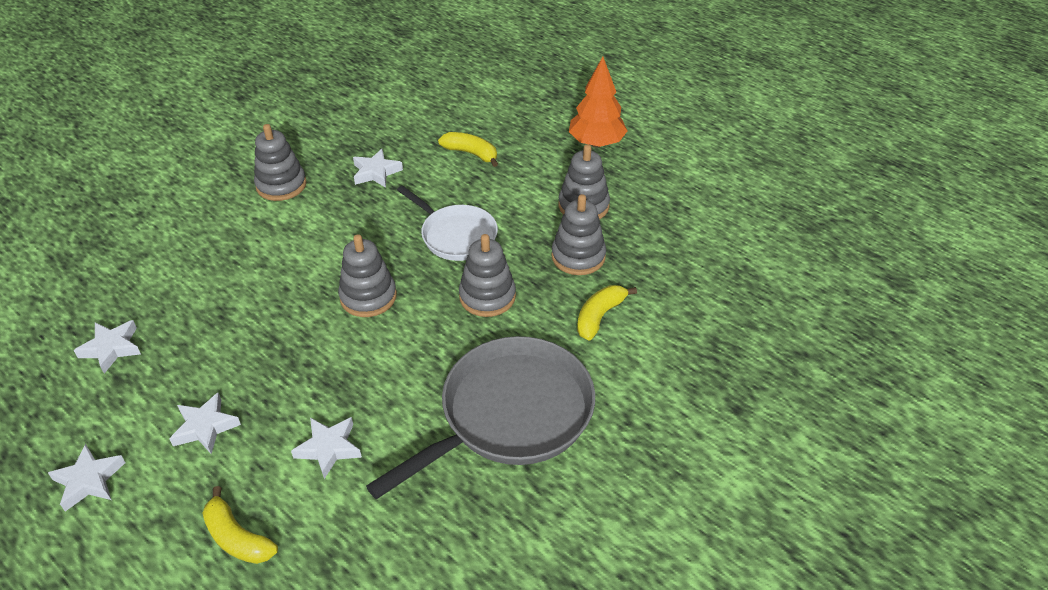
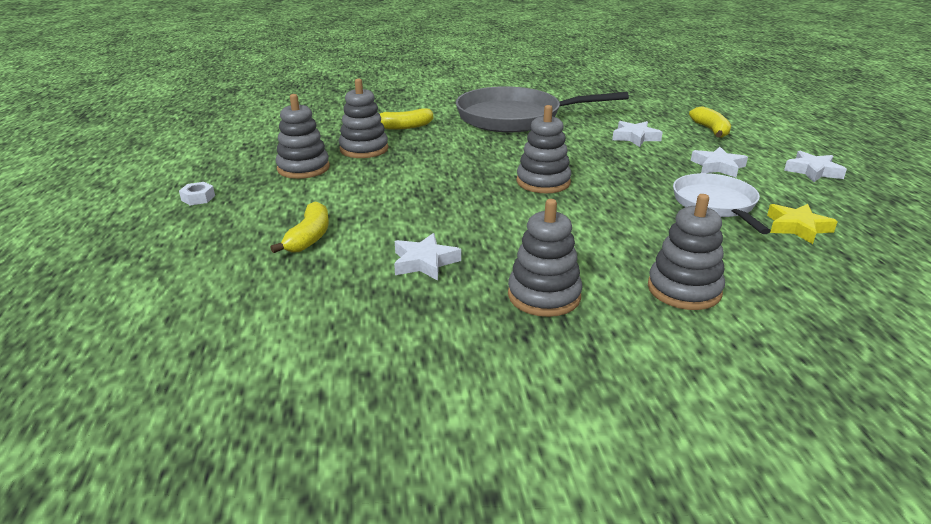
camera: 140 degrees left, 15 degrees down
white star [73,320,141,374] -> yellow star [767,204,838,244]
white pan [397,185,498,261] -> white pan moved to [673,173,771,234]
yellow banana [438,132,498,167] -> yellow banana turned 150 degrees counterclockwise [270,202,329,253]
grey stacking toy [459,234,516,317] -> grey stacking toy moved to [648,194,725,310]
orange tree [569,57,627,147] -> white nut [179,182,215,205]

